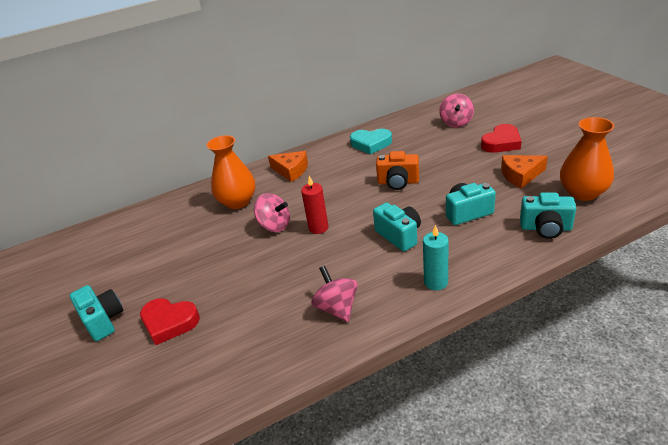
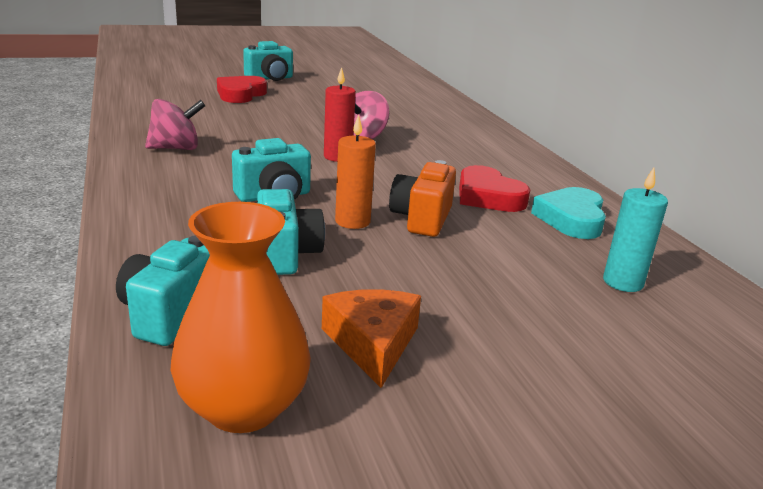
camera: 90 degrees right, 10 degrees down
orange vase [207,135,256,209] -> none
orange cheese [268,151,308,182] -> none
turquoise candle [423,225,449,290] -> turquoise candle moved to [603,168,668,292]
pink spinning top [439,94,474,127] -> none
red heart [481,124,522,153] -> red heart moved to [459,165,530,212]
none -> orange candle [335,114,376,229]

